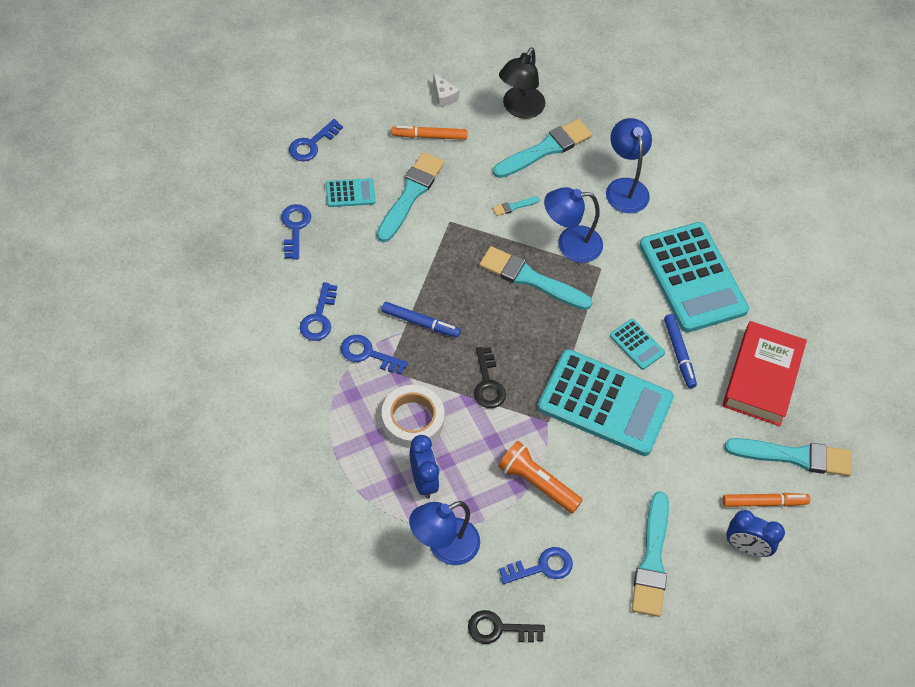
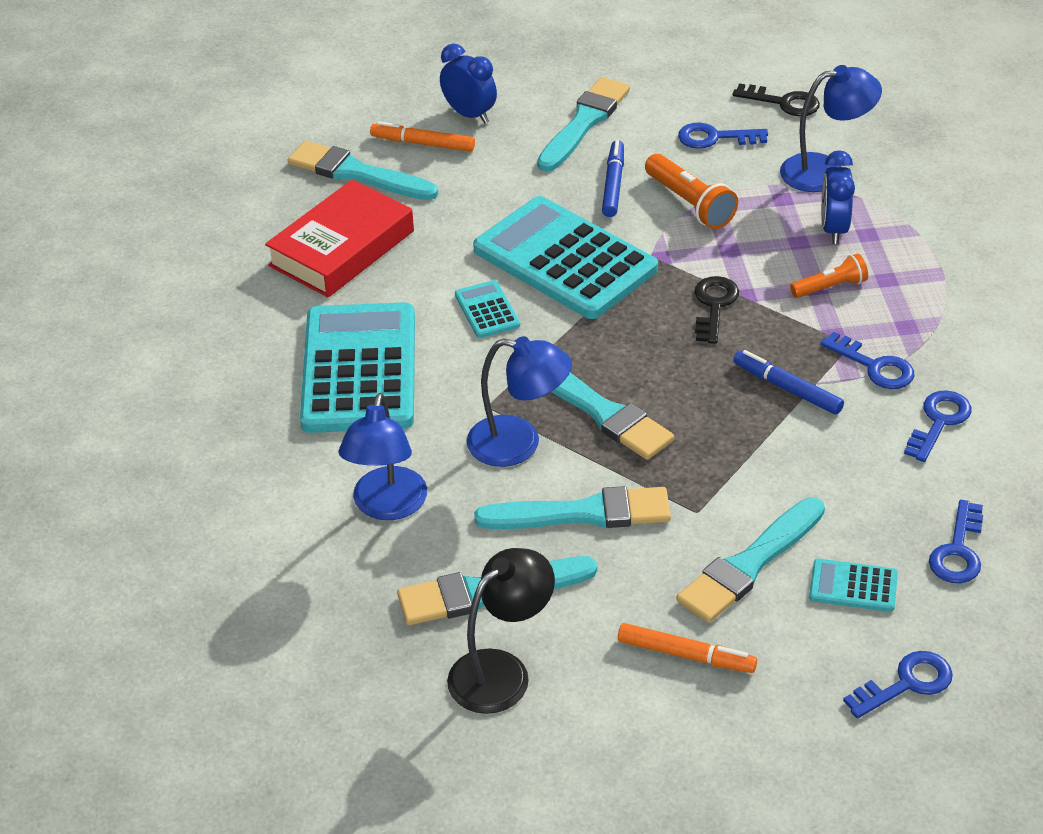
camera: 155 degrees left, 15 degrees down
white tape [382,385,445,448] -> orange flashlight [790,253,868,298]
white cheese [433,73,459,107] -> none
turquoise brush [493,197,539,216] -> turquoise brush [474,486,671,529], size x2.37
blue marker [664,314,697,388] -> blue marker moved to [602,140,624,217]

